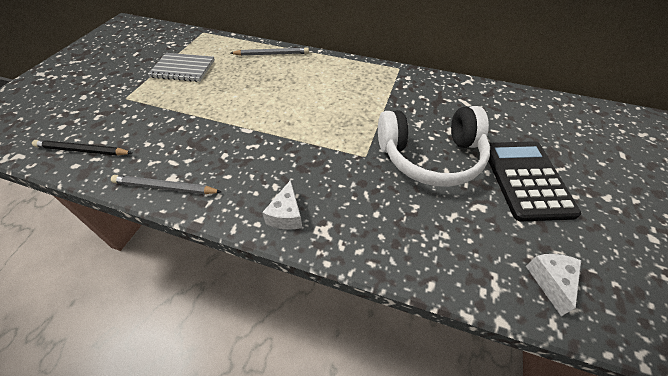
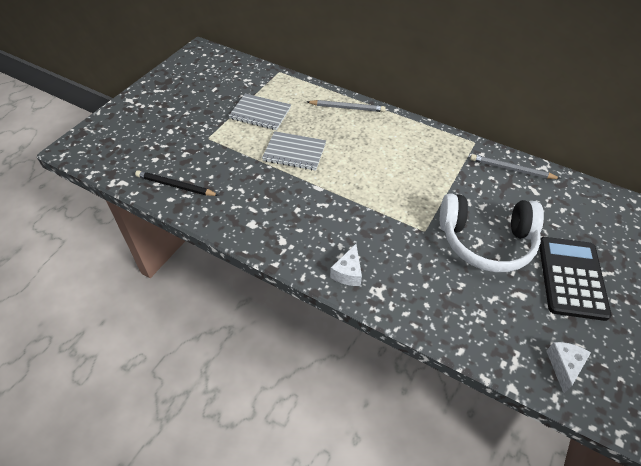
camera: 10 degrees right, 0 degrees up
grey pencil [111,175,222,194] -> grey pencil moved to [470,154,561,179]
none -> grey notebook [262,131,326,171]

